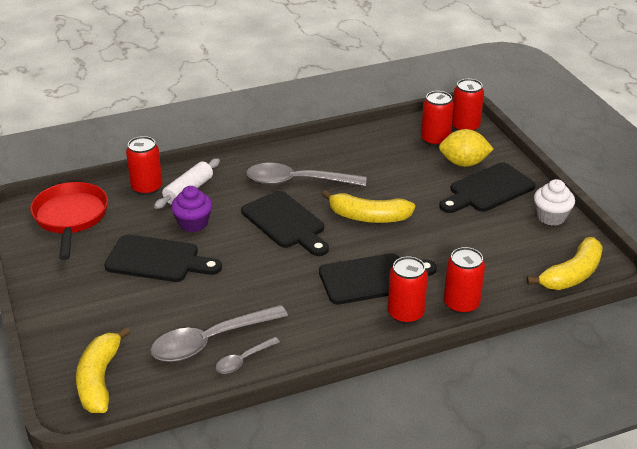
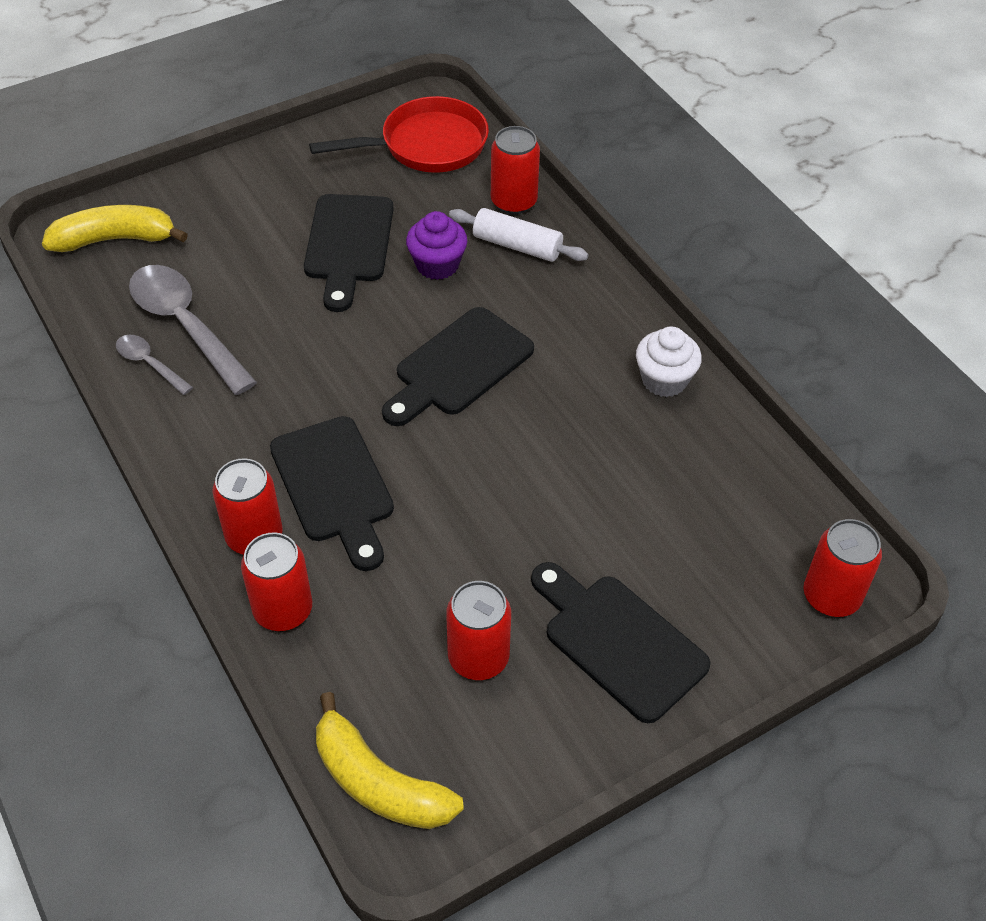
camera: 80 degrees right, 15 degrees up
grey spoon [246,163,366,186] -> none
yellow banana [322,190,415,223] -> none
red can [421,91,454,146] -> red can moved to [446,581,511,680]
yellow lemon [439,129,493,167] -> none
white cupcake [534,179,575,226] -> white cupcake moved to [636,326,702,397]

